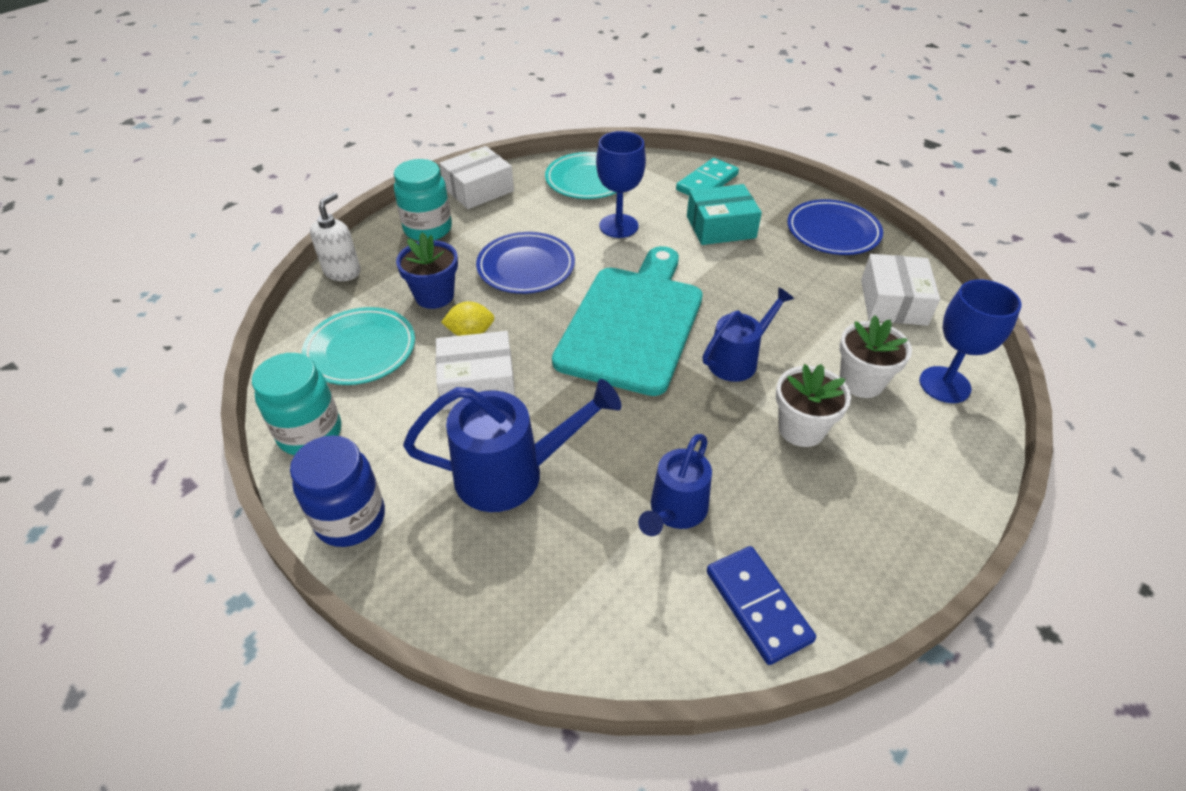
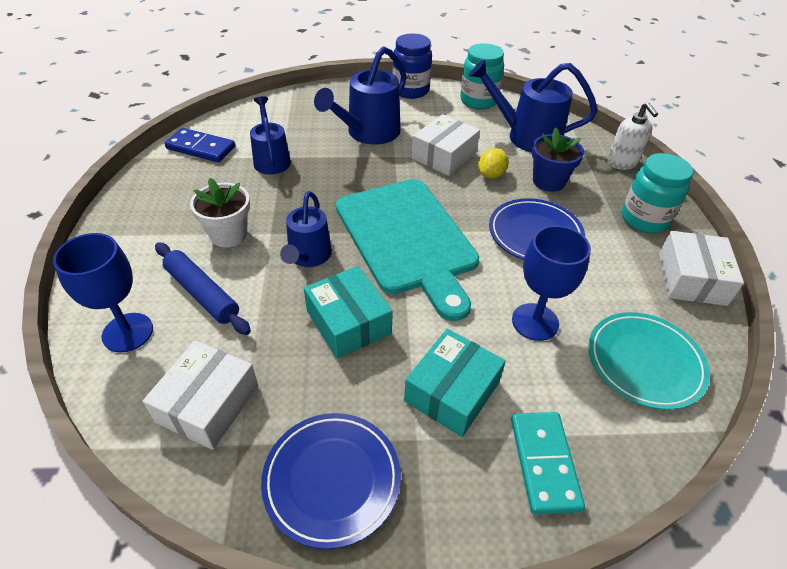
camera: 135 degrees right, 0 degrees up
turquoise plate [302,307,415,385] -> blue watering can [469,59,597,152]
white flower pot [839,315,912,398] -> blue rolling pin [155,242,251,335]
white box [861,254,940,326] -> white box turned 60 degrees clockwise [143,340,258,450]
none -> turquoise box [304,266,393,358]

